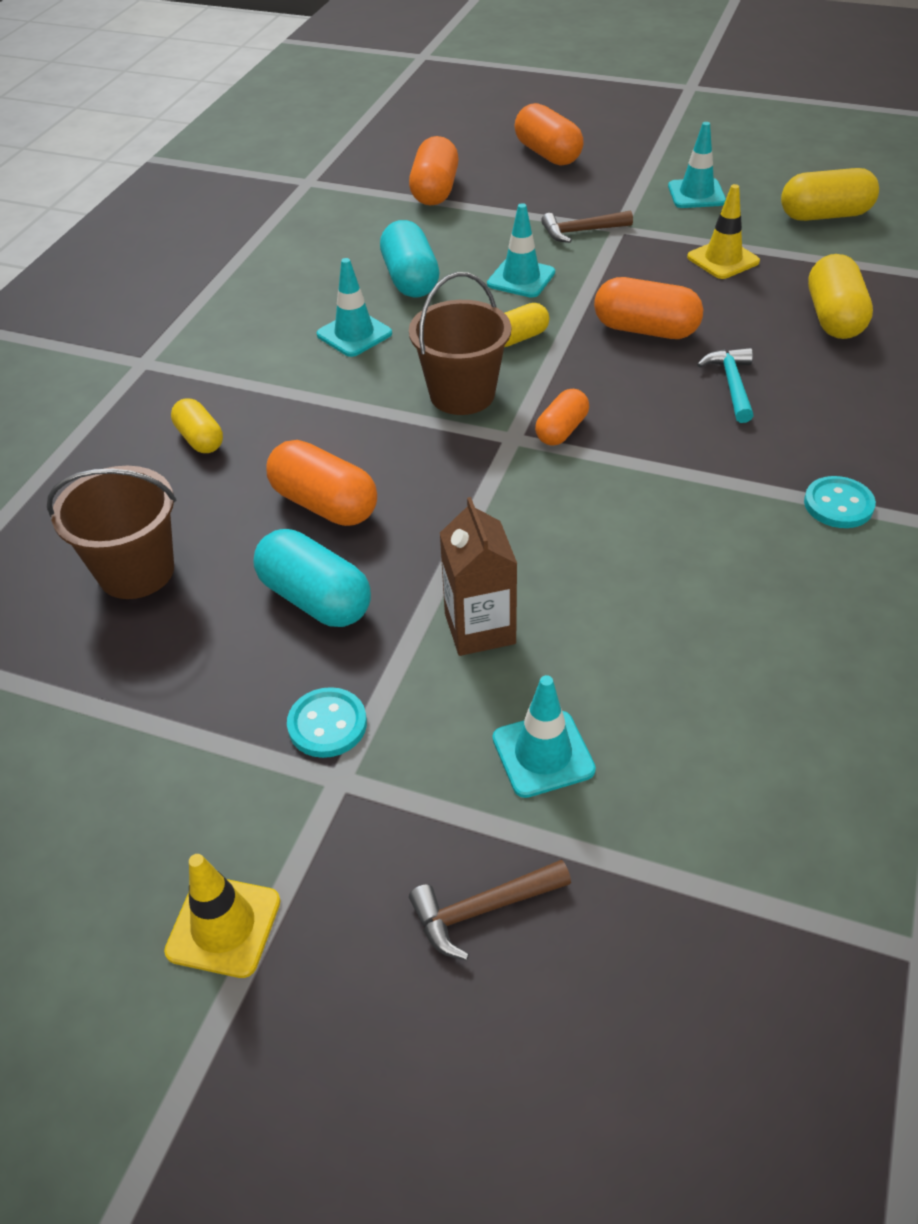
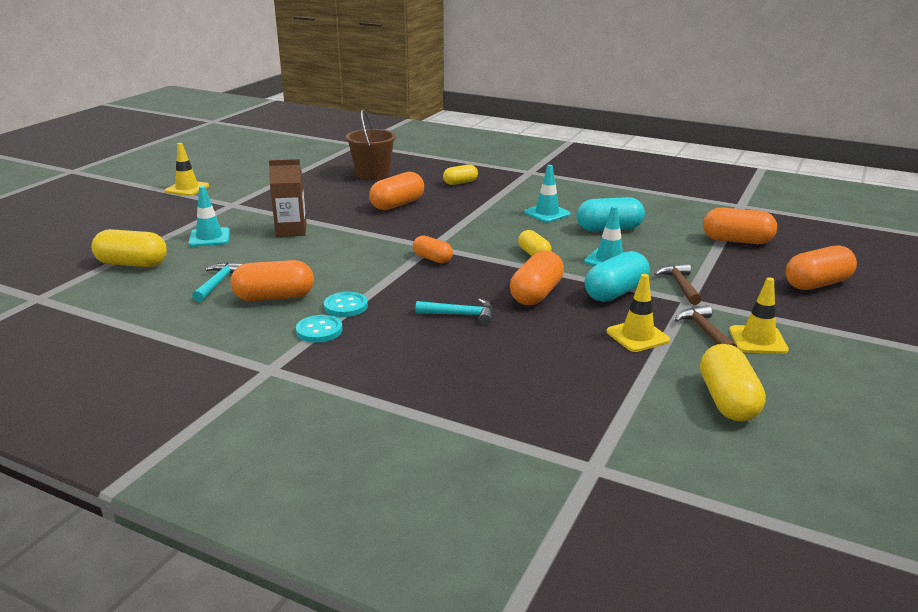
camera: 95 degrees right, 20 degrees down
turquoise capsule [253,529,371,627] -> turquoise capsule moved to [585,251,650,302]
turquoise button [287,687,367,758] -> turquoise button moved to [324,292,368,317]
brown bucket [409,272,511,415] -> none
brown hammer [409,860,571,960] -> brown hammer moved to [675,305,737,347]
turquoise traffic cone [668,122,726,208] -> yellow traffic cone [729,277,789,354]
yellow capsule [808,254,873,339] -> yellow capsule moved to [92,229,167,267]
none -> turquoise hammer [192,262,242,302]
none -> orange capsule [231,260,314,301]

